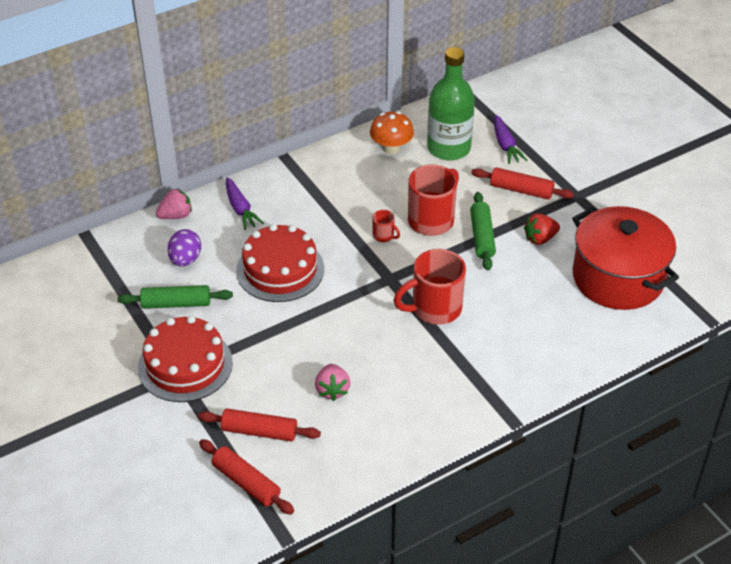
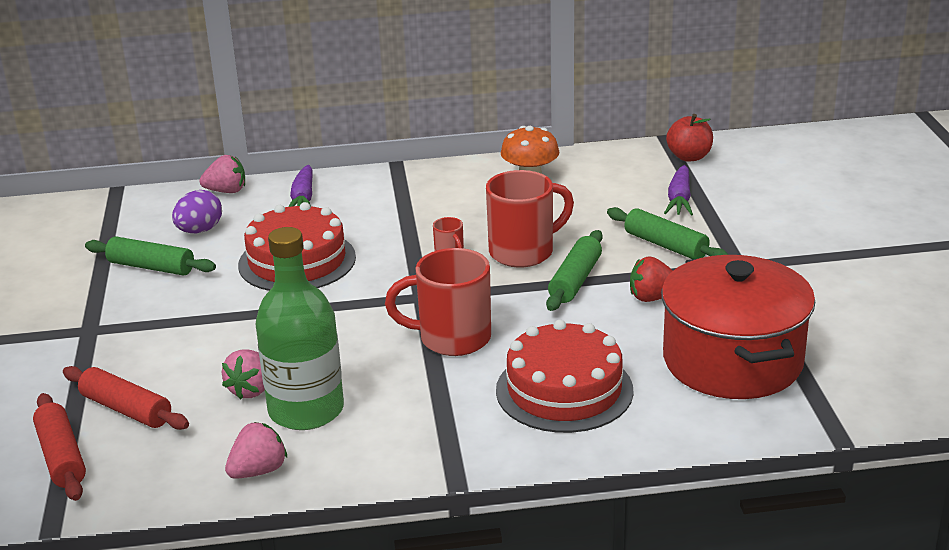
camera: 25 degrees right, 15 degrees down
red cake [138,316,233,402] -> red cake moved to [496,320,634,433]
green bottle [427,47,475,160] -> green bottle moved to [256,227,344,430]
red rolling pin [471,167,574,200] -> green rolling pin [607,207,728,259]
none -> pink strawberry [225,422,287,479]
none -> red apple [666,114,713,162]

